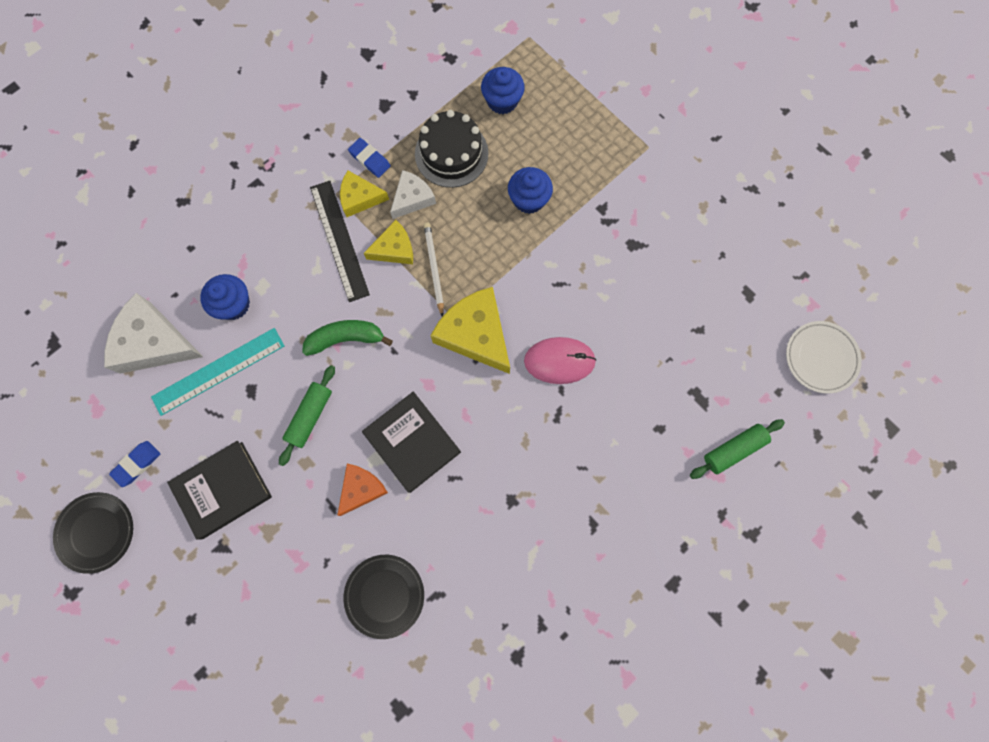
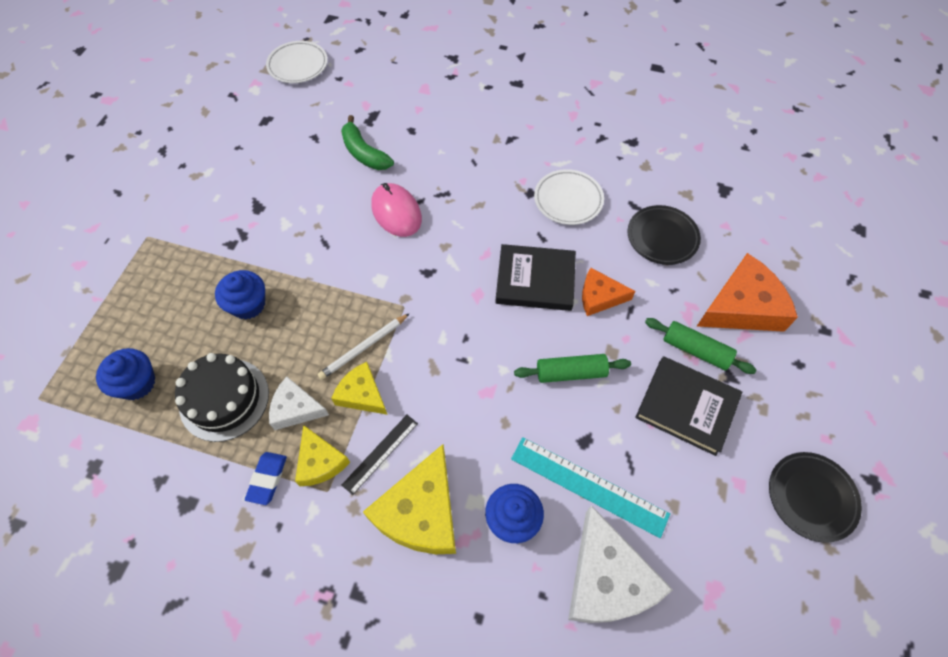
camera: 120 degrees left, 15 degrees down
blue eraser [109,441,160,487] -> none
green banana [302,320,393,356] -> green banana moved to [341,115,394,170]
black ruler [310,181,370,302] -> black ruler [342,415,418,495], size x0.60
black book [362,391,461,493] -> black book turned 75 degrees clockwise [495,244,576,311]
yellow cheese [430,287,510,374] -> yellow cheese moved to [363,444,456,554]
green rolling pin [690,419,785,479] -> green rolling pin moved to [645,318,756,374]
none -> white plate [534,169,604,225]
none -> orange cheese [697,253,798,332]

